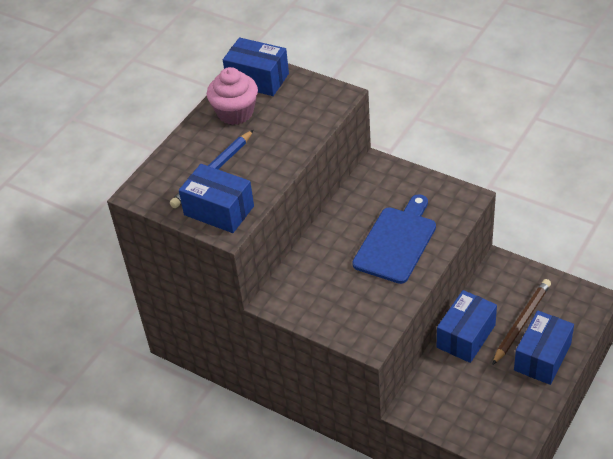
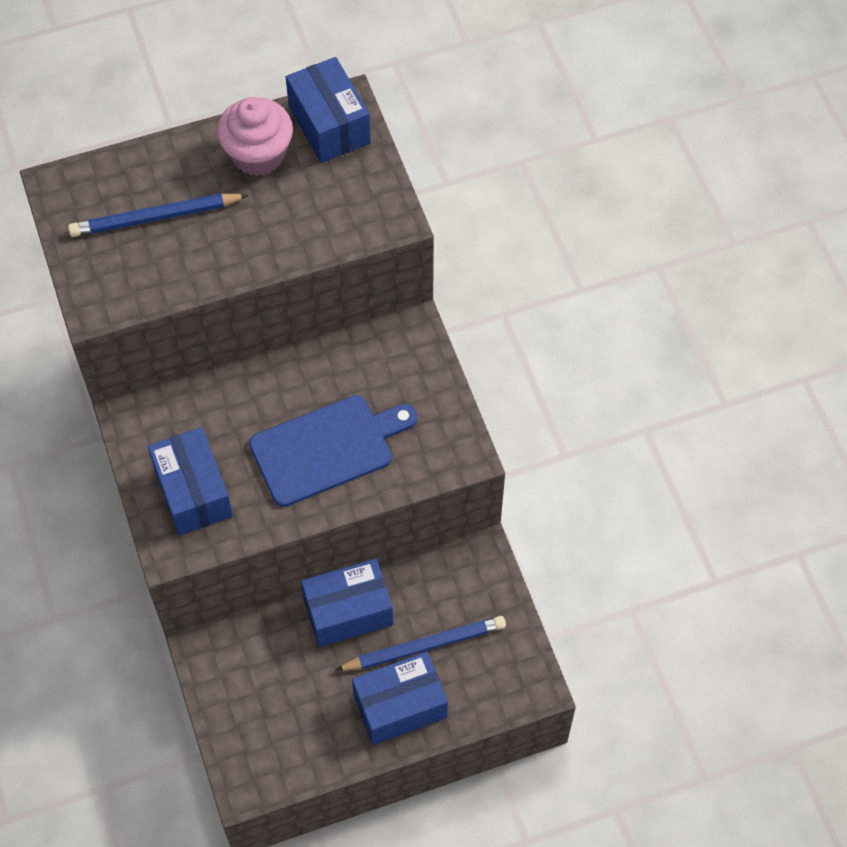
camera: 35 degrees right, 15 degrees up
blue box [179,164,254,233] -> blue box moved to [148,427,233,536]
brown pencil [492,279,551,365] -> blue pencil [335,616,506,671]

